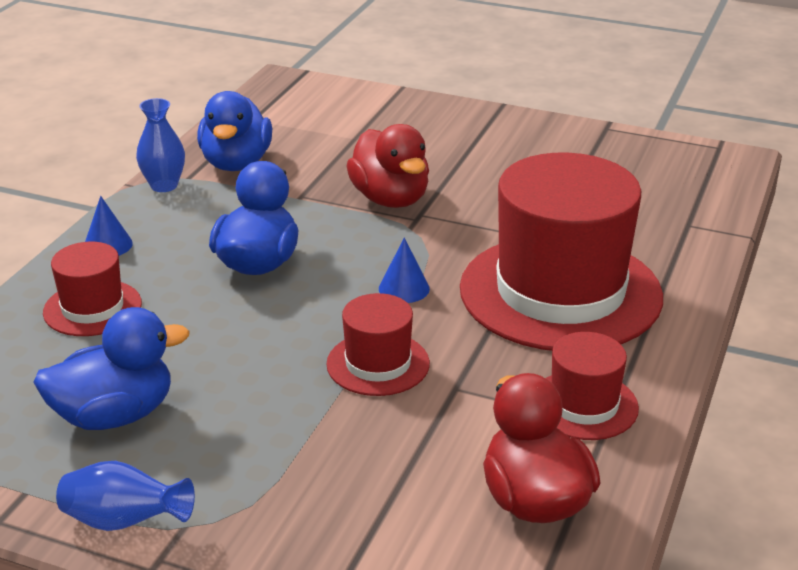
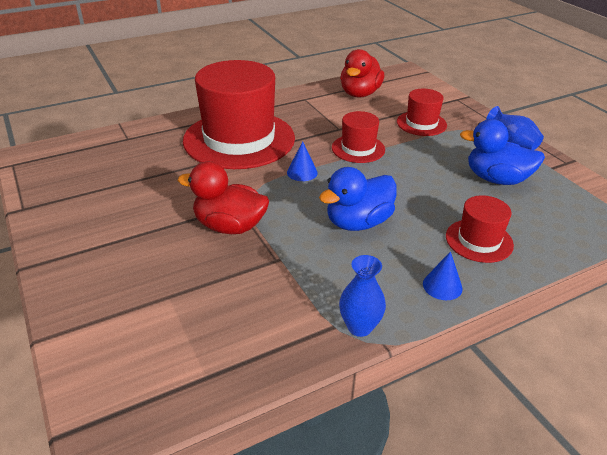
camera: 140 degrees left, 5 degrees up
blue duck [197,91,272,171] -> none
red duck [347,124,429,208] -> red duck turned 90 degrees counterclockwise [178,161,269,234]
red hat [546,332,639,440] -> red hat moved to [397,89,447,136]

